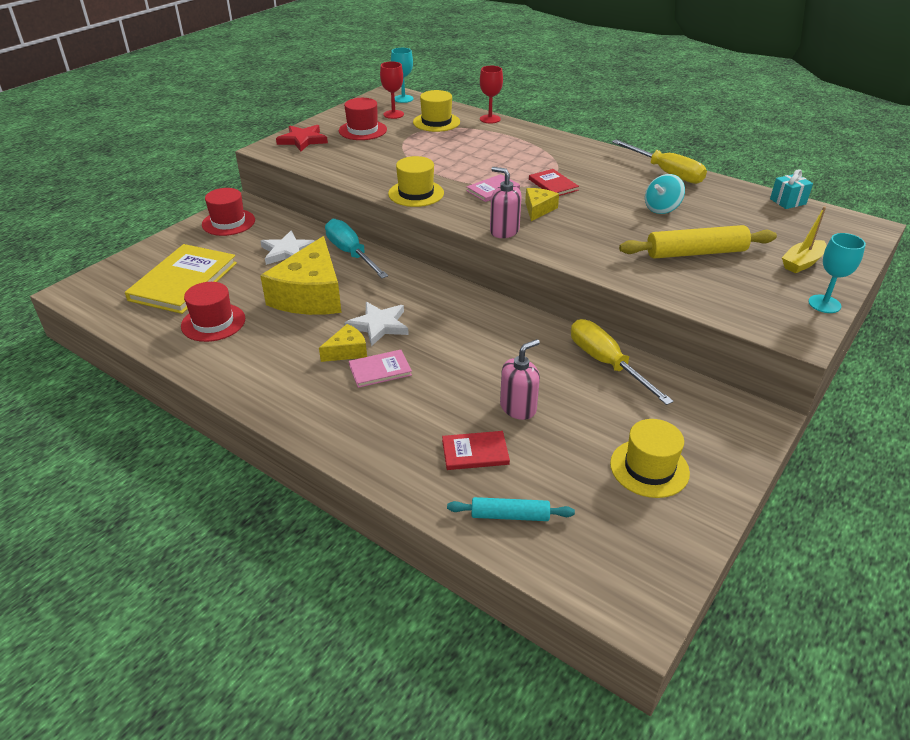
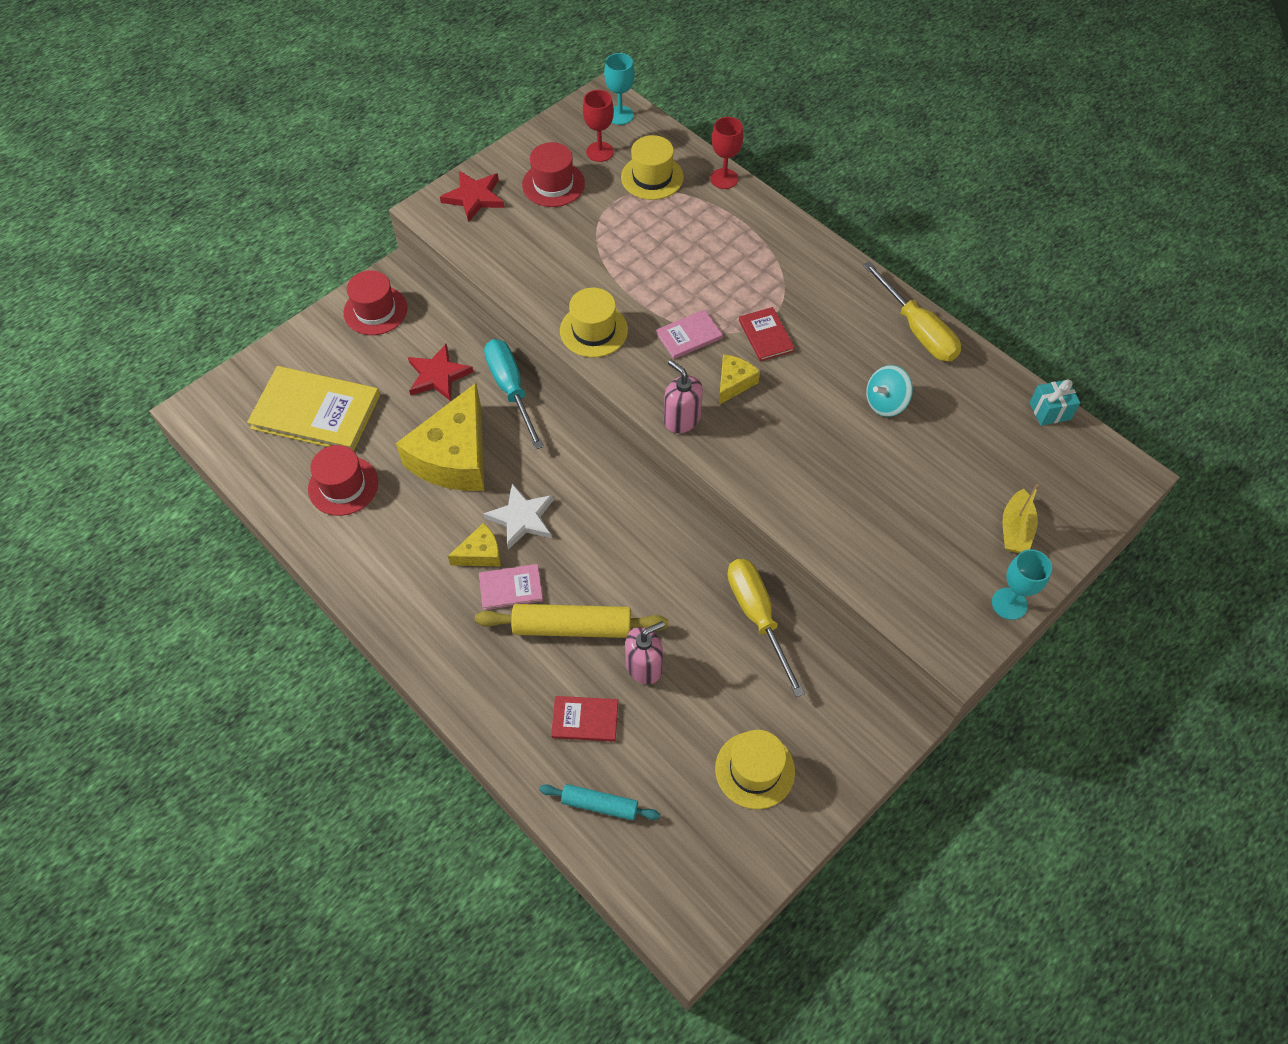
camera: 10 degrees right, 20 degrees up
yellow book [125,244,237,314] -> yellow book turned 75 degrees clockwise [247,366,380,451]
white star [260,231,315,265] -> red star [408,344,473,401]
yellow rolling pin [619,225,777,259] -> yellow rolling pin moved to [475,604,669,638]
yellow boat [782,206,827,273] -> yellow boat turned 45 degrees counterclockwise [1003,484,1039,553]

